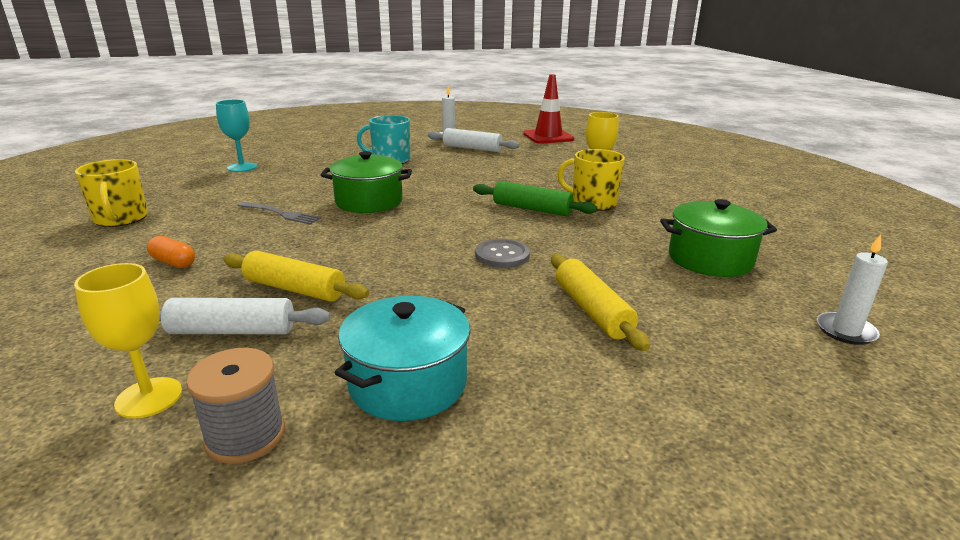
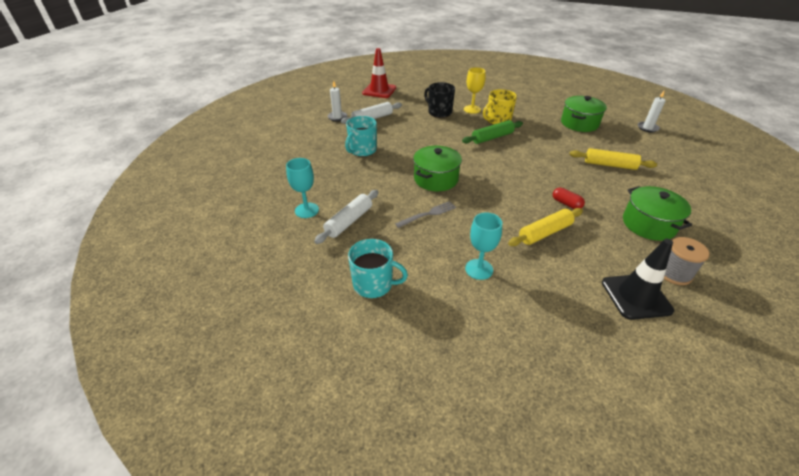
camera: 55 degrees left, 15 degrees up
yellow goblet [74,263,182,419] -> black traffic cone [602,239,674,320]
yellow mug [75,159,148,227] -> turquoise mug [348,239,408,298]
orange capsule [147,236,195,268] -> turquoise goblet [465,212,502,280]
white rolling pin [159,298,330,334] -> white rolling pin moved to [314,190,379,244]
turquoise pot [335,296,471,421] -> green pot [623,186,692,241]
grey button [475,239,530,268] -> none
none -> black mug [424,82,455,118]
none -> red capsule [553,188,585,209]

